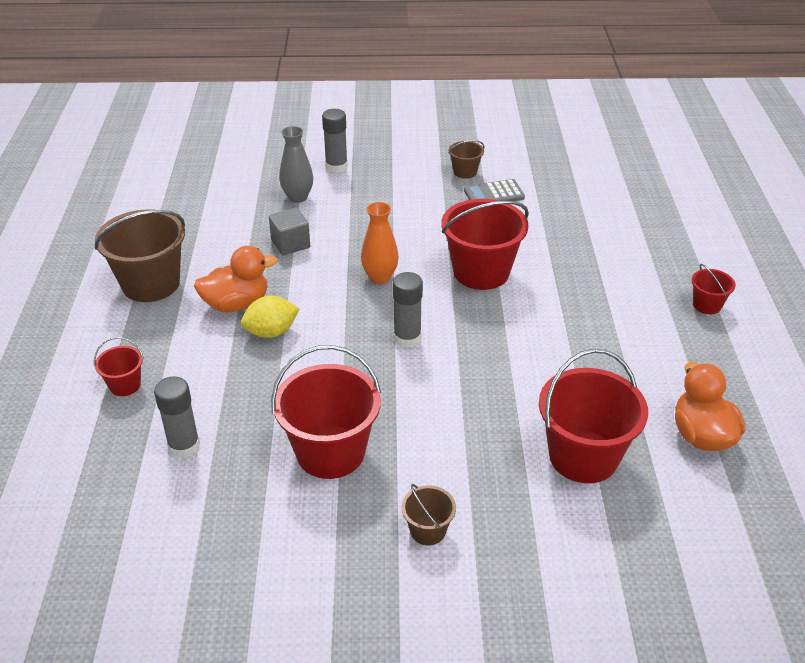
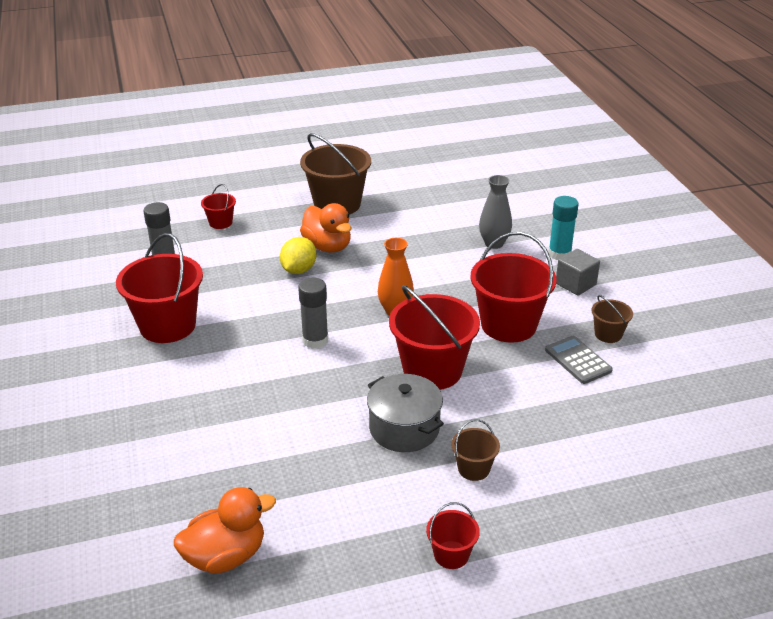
camera: 75 degrees right, 5 degrees down
yellow lemon [241,296,299,338] -> yellow lemon turned 60 degrees clockwise [280,237,317,274]
grey cube [269,208,310,255] -> grey cube moved to [556,249,600,296]
grey glue stick [322,109,348,173] -> turquoise glue stick [548,196,579,260]
brown bucket [402,484,456,546] -> brown bucket moved to [451,419,500,481]
red bucket [539,349,648,483] -> red bucket moved to [470,232,557,343]
none -> grey pot [367,374,444,452]

